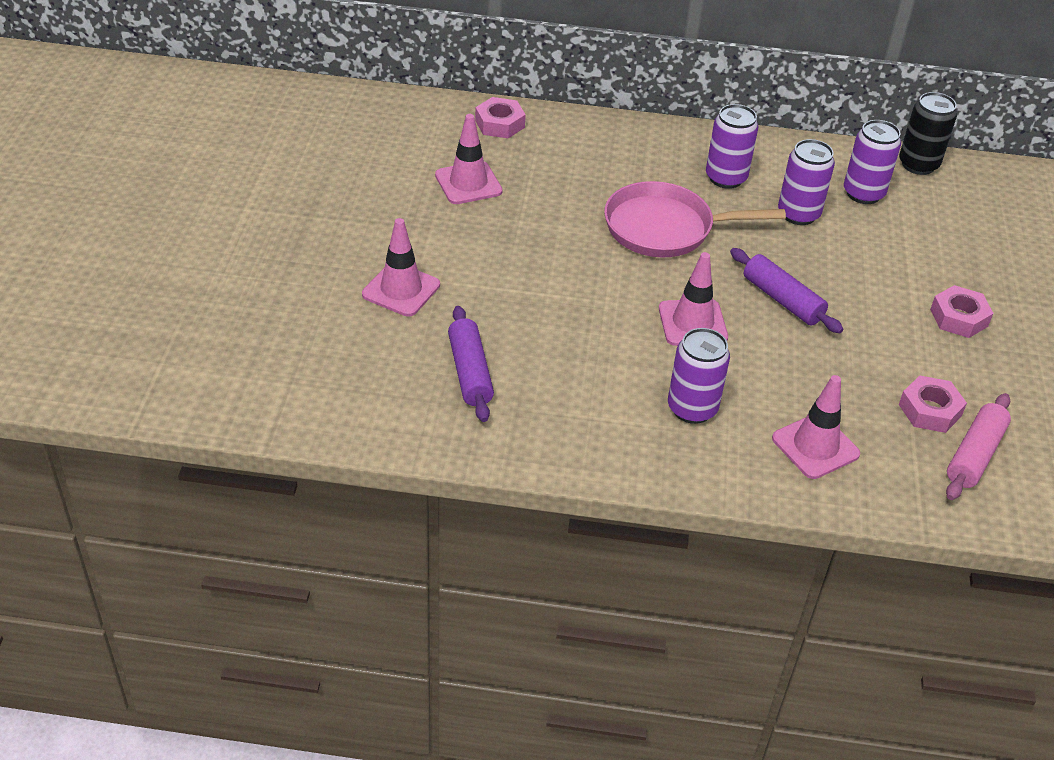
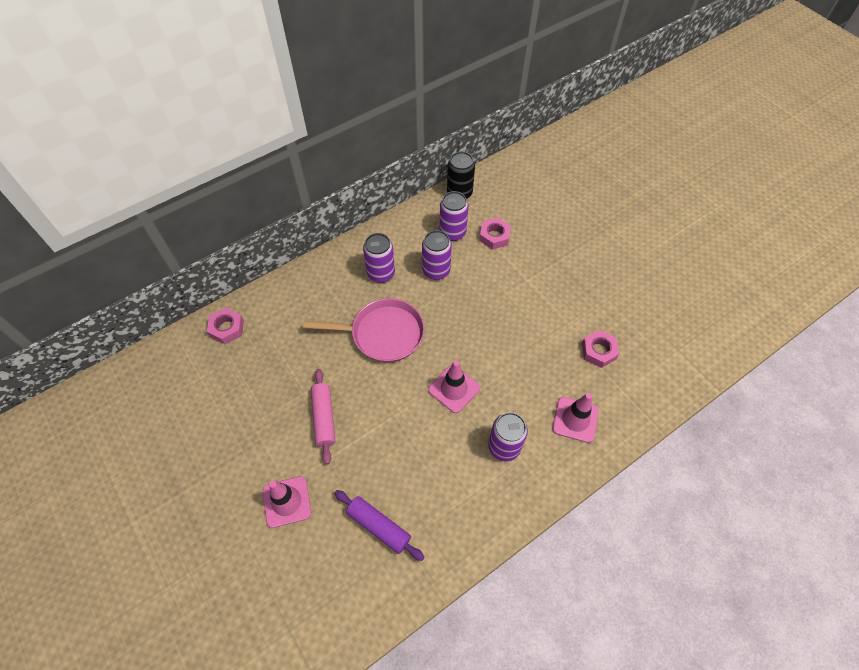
camera: 40 degrees left, 15 degrees up
pink traffic cone [435,114,503,204] -> none
pink pan [604,181,786,257] -> pink pan turned 135 degrees counterclockwise [303,298,425,363]
purple rolling pin [730,248,843,333] -> none
pink nut [930,285,994,338] -> pink nut moved to [479,217,511,250]
pink rolling pin [946,393,1011,500] -> pink rolling pin moved to [311,369,335,464]

